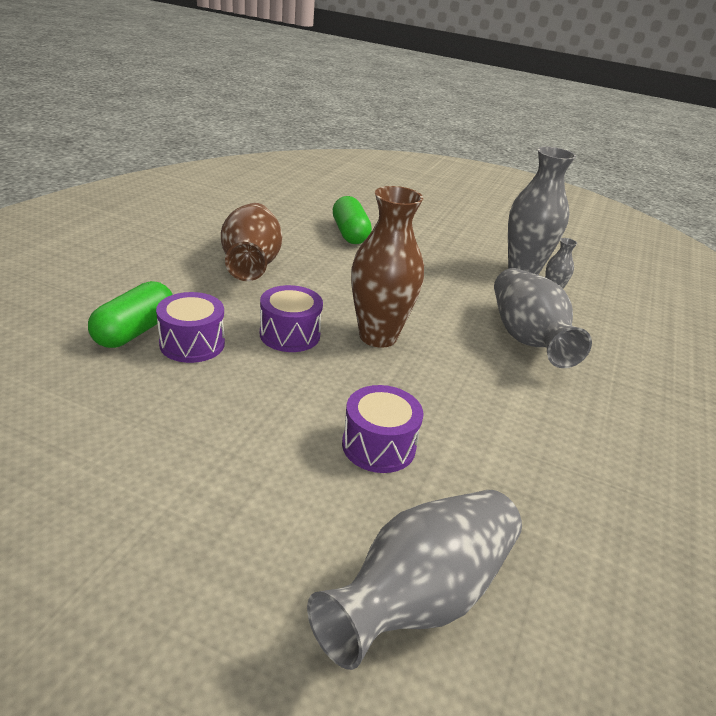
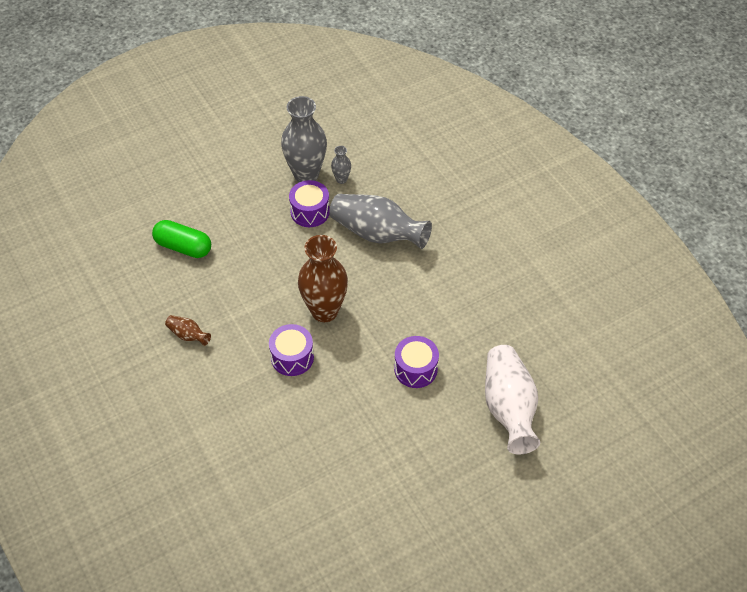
camera: 50 degrees left, 20 degrees up
green capsule [88,281,173,348] -> none
purple drum [156,292,225,363] -> purple drum moved to [289,180,330,227]
brown vase [221,203,282,281] -> brown vase [165,315,211,346], size x0.45
grey vase [307,490,522,670] -> white vase [485,345,540,455]

